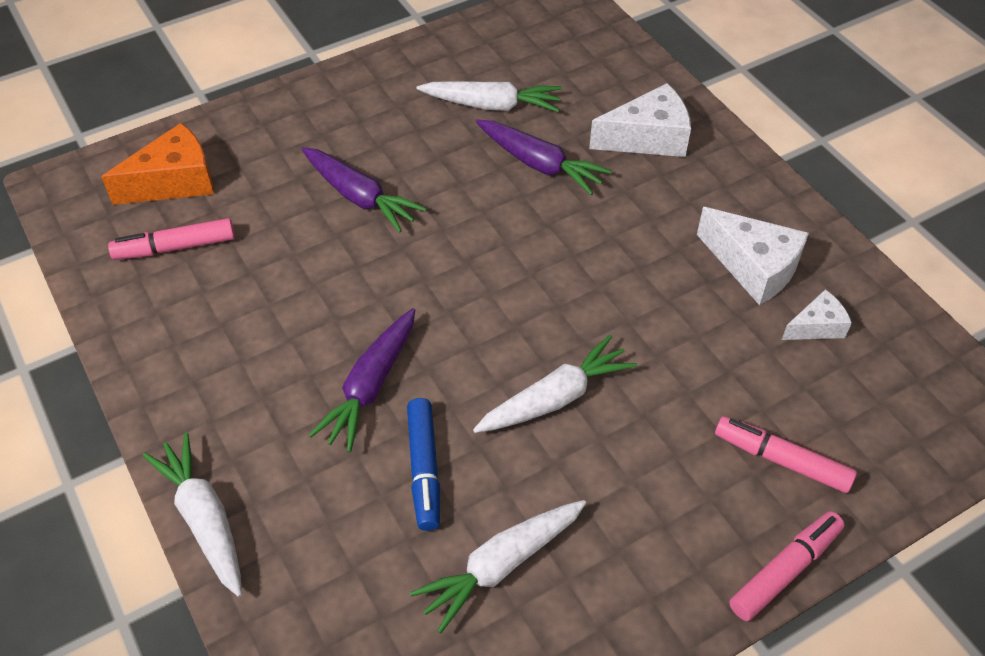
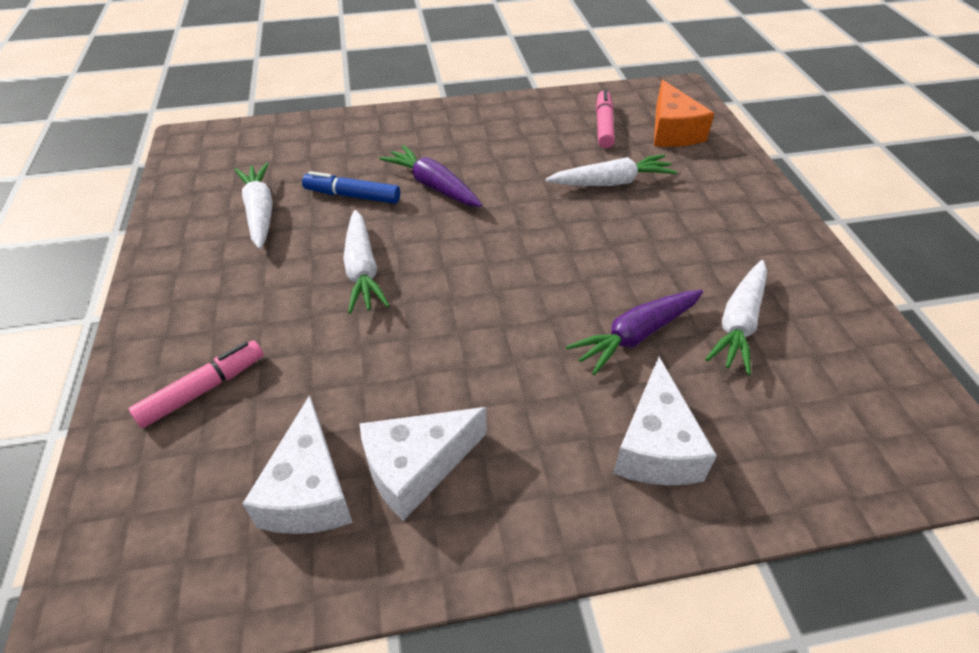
camera: 110 degrees right, 5 degrees down
white carrot [142,432,242,597] -> white carrot moved to [546,154,677,186]
purple carrot [301,147,427,233] -> none
pink marker [729,511,845,621] -> none
white cheese [782,289,852,340] -> white cheese [242,395,353,534], size x1.72

